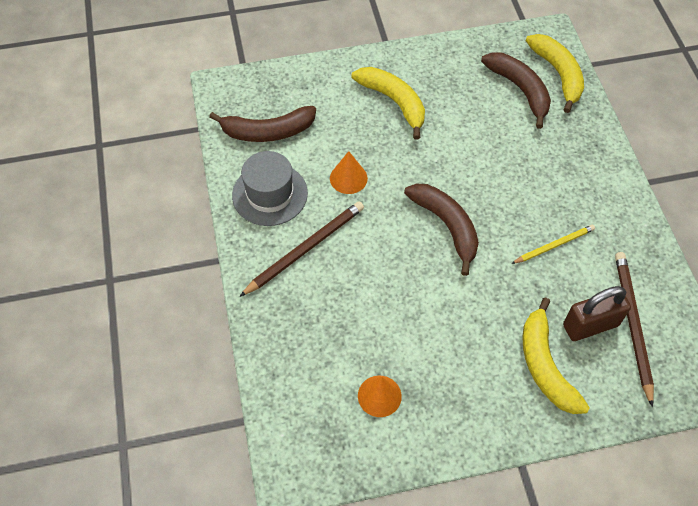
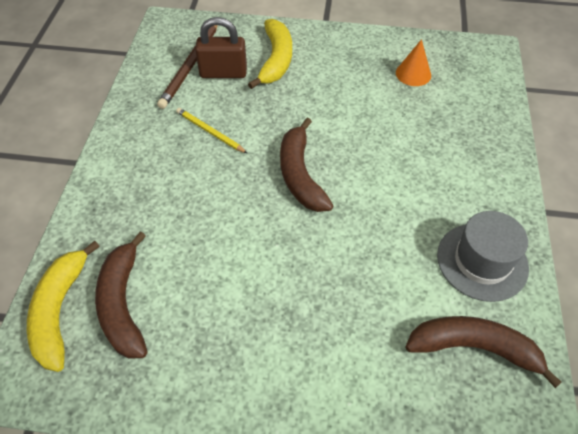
camera: 160 degrees left, 5 degrees down
brown pencil [239,201,364,297] -> none
orange cone [330,151,368,194] -> none
yellow banana [351,67,425,140] -> none
yellow pencil [511,225,595,264] -> yellow pencil turned 45 degrees clockwise [176,108,247,153]

